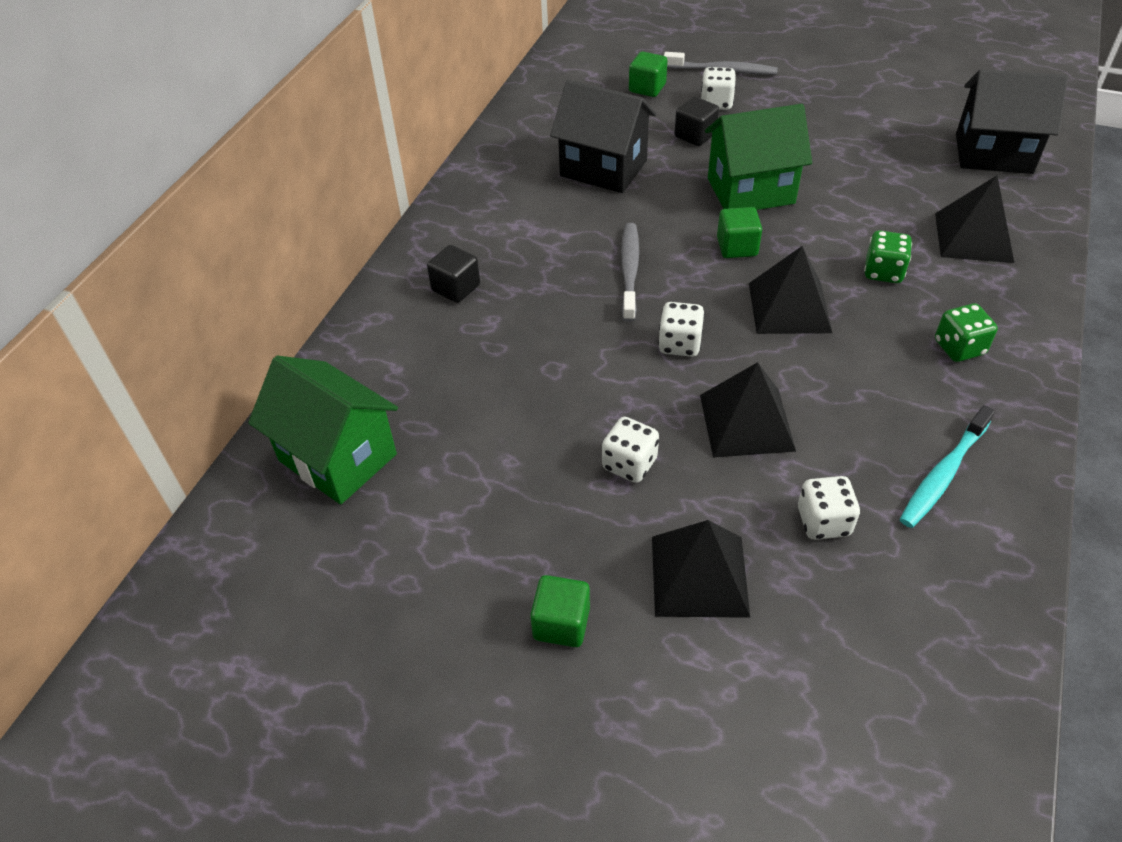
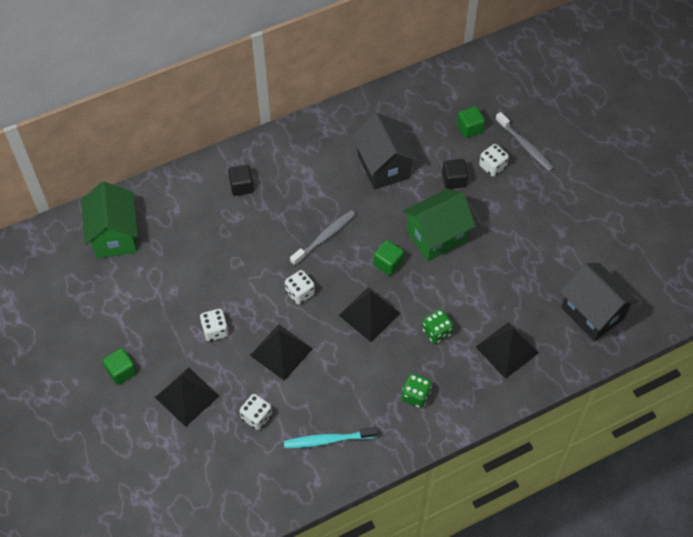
camera: 40 degrees right, 10 degrees up
green house [705,104,812,210] -> green house turned 60 degrees counterclockwise [403,189,476,261]

